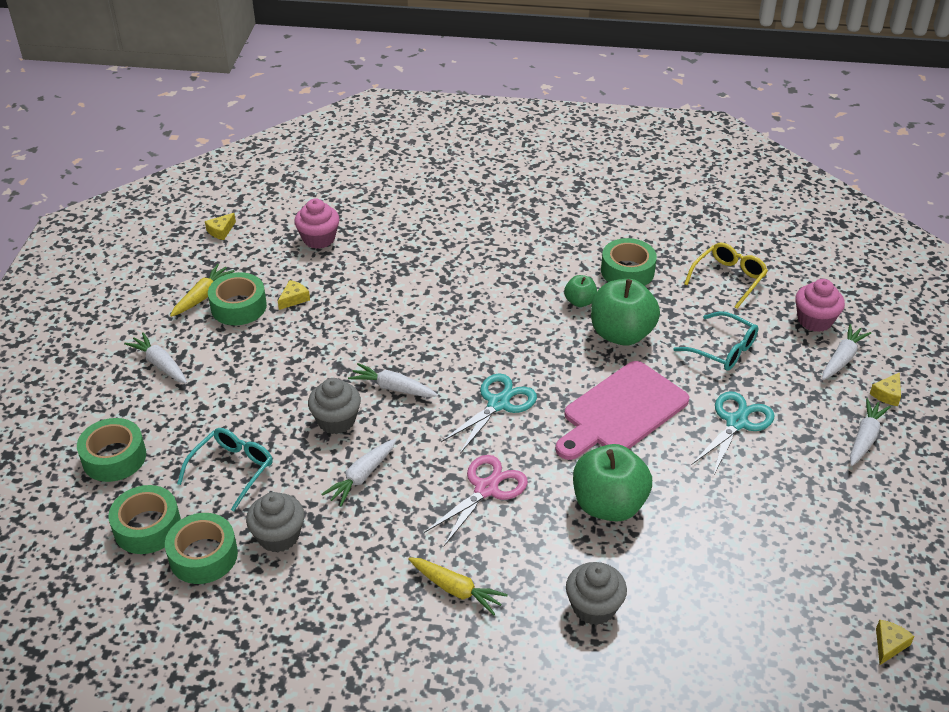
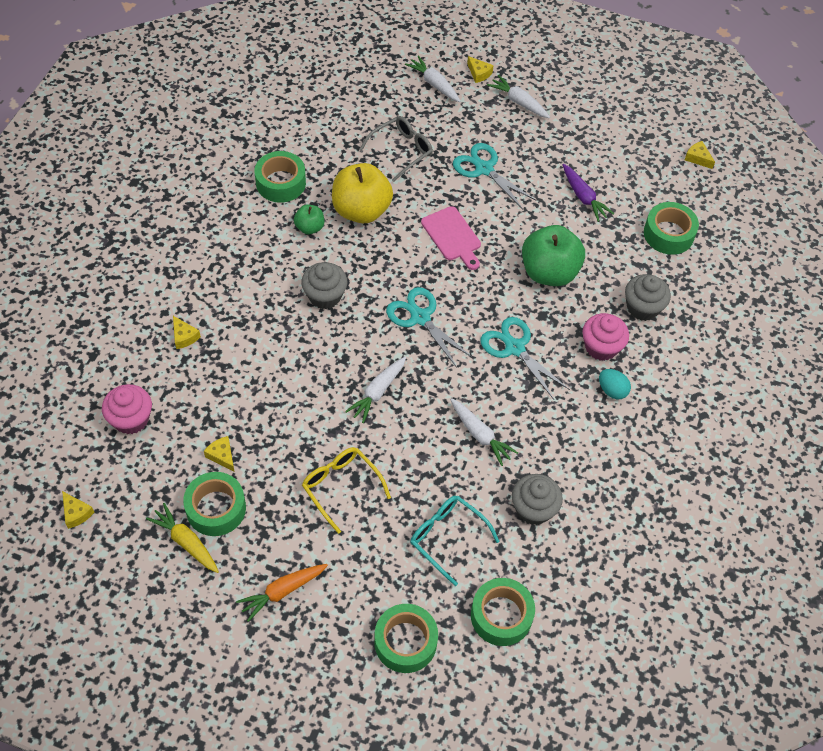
camera: 80 degrees left, 15 degrees up
white carrot [124,332,187,384] -> orange carrot [236,564,328,622]
green tape [165,513,238,584] -> green tape moved to [644,202,699,255]
grey cupcake [308,378,361,434] -> grey cupcake moved to [301,262,347,309]
yellow carrot [408,557,508,615] -> turquoise egg [599,369,631,399]
pink scissors [424,455,528,546] -> turquoise scissors [480,317,570,400]
pink cutting board [555,361,689,460] -> pink cutting board [421,206,481,270], size x0.61
green apple [591,279,660,345] -> yellow apple [332,163,393,223]
turquoise glasses [674,311,758,371] -> grey glasses [360,116,433,182]
yellow glasses [684,243,768,309] -> yellow glasses moved to [302,447,391,534]
pink cupcake [795,279,845,332] -> pink cupcake moved to [582,313,629,361]
none -> yellow cheese [173,316,201,349]
none -> purple carrot [563,164,614,222]

